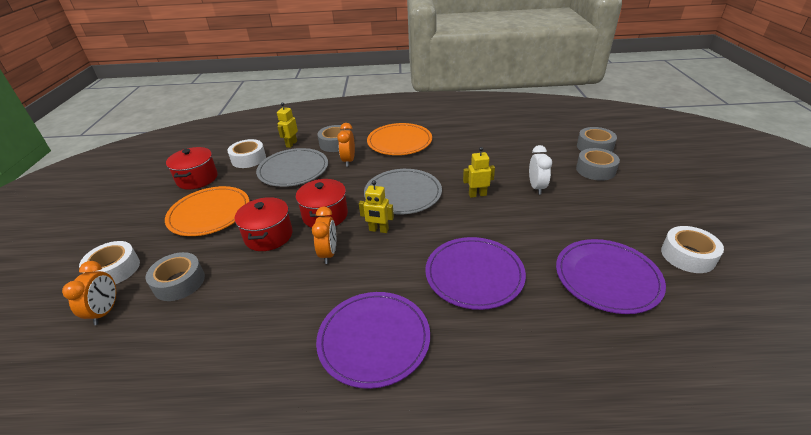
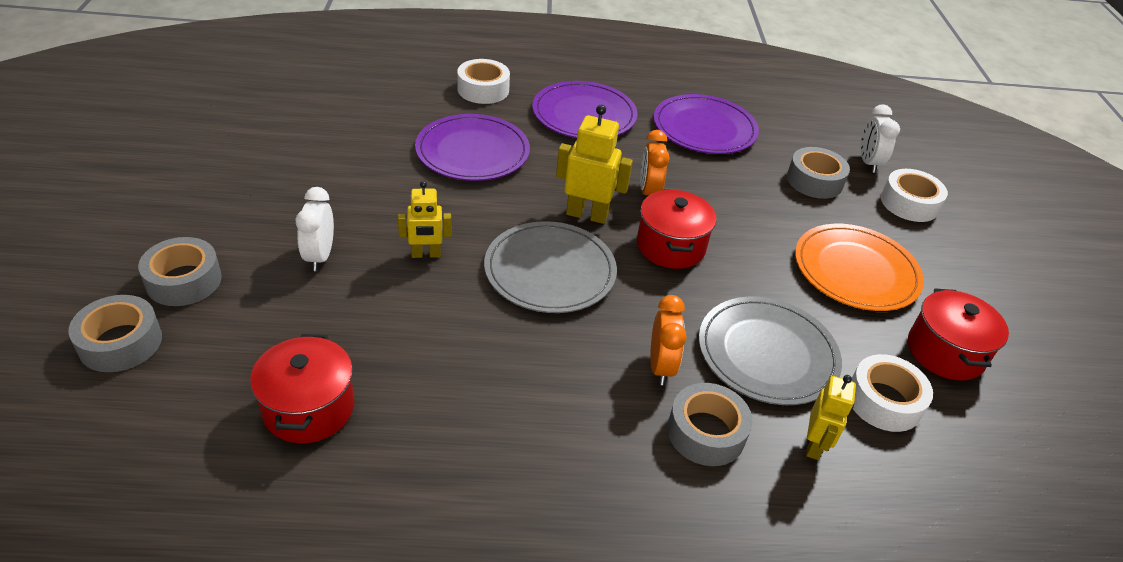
camera: 175 degrees right, 5 degrees up
orange clock [62,261,116,325] -> white clock [861,104,900,173]
red pot [235,197,293,251] -> red pot moved to [250,334,354,443]
yellow robot [359,180,394,233] -> yellow robot [556,105,633,224], size x1.51
orange plate [367,123,432,155] -> none
purple plate [556,239,666,314] -> purple plate moved to [654,94,759,154]
white tape [661,226,724,273] -> white tape moved to [457,59,510,104]

